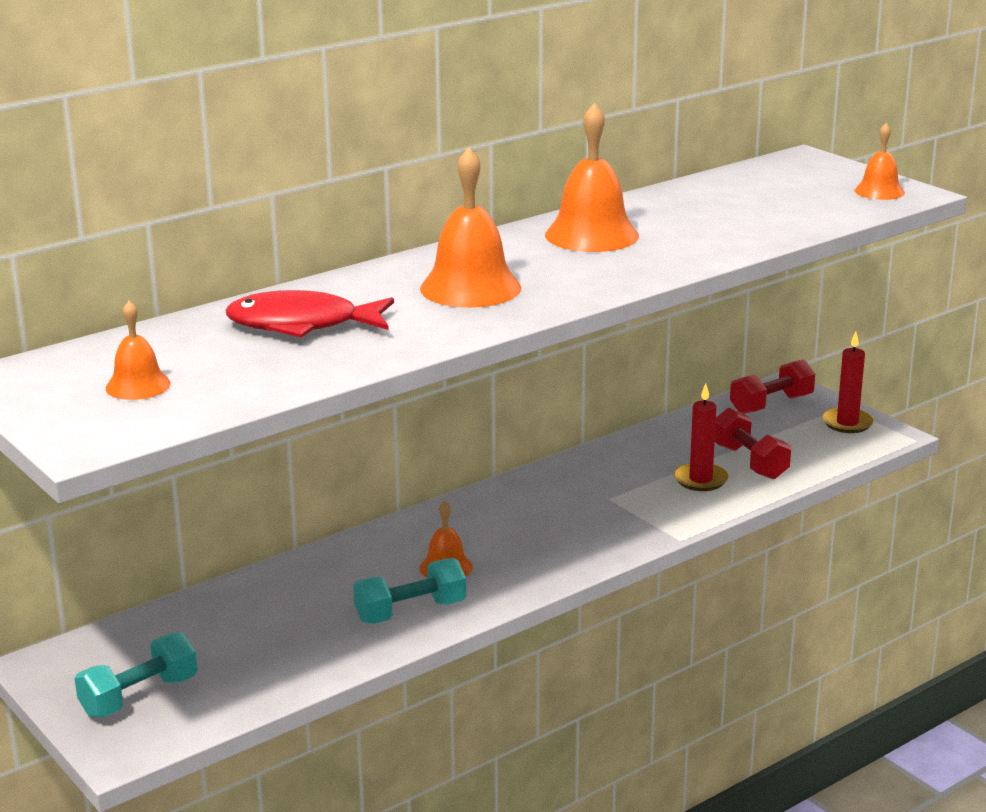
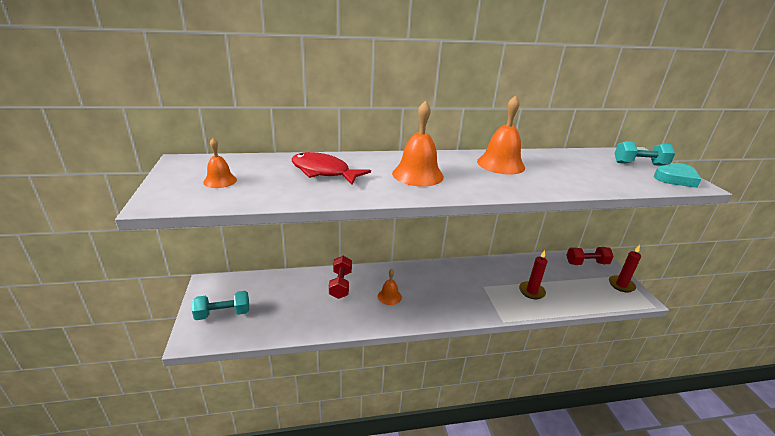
camera: 25 degrees right, 5 degrees up
turquoise dumbbell [353,558,466,624] -> turquoise dumbbell moved to [614,141,675,166]
red dumbbell [715,408,791,479] -> red dumbbell moved to [329,256,352,299]
orange bell [854,123,905,200] -> turquoise heart [654,163,701,188]

